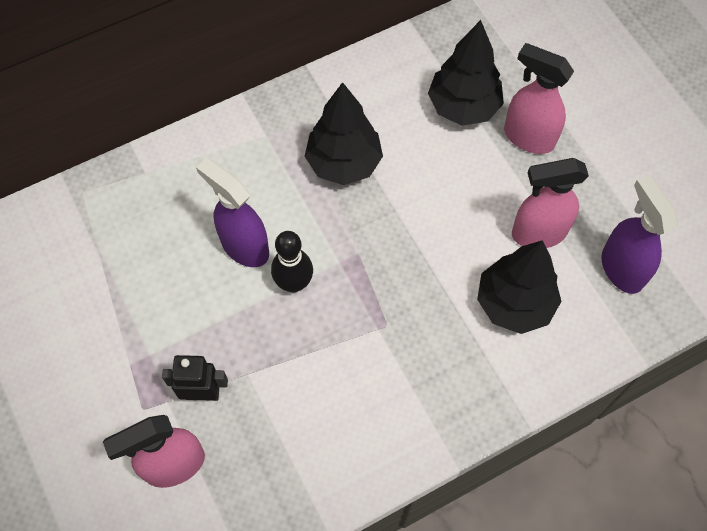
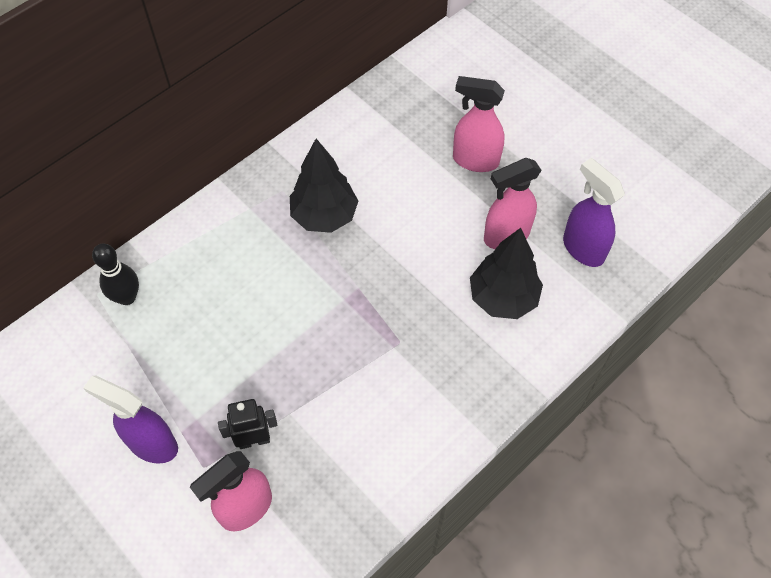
camera: 15 degrees left, 5 degrees down
purple spray bottle [196,158,269,267] -> purple spray bottle moved to [84,376,178,464]
black bowling pin [271,231,313,292] -> black bowling pin moved to [92,243,139,305]
black tree [428,20,504,126] -> none

